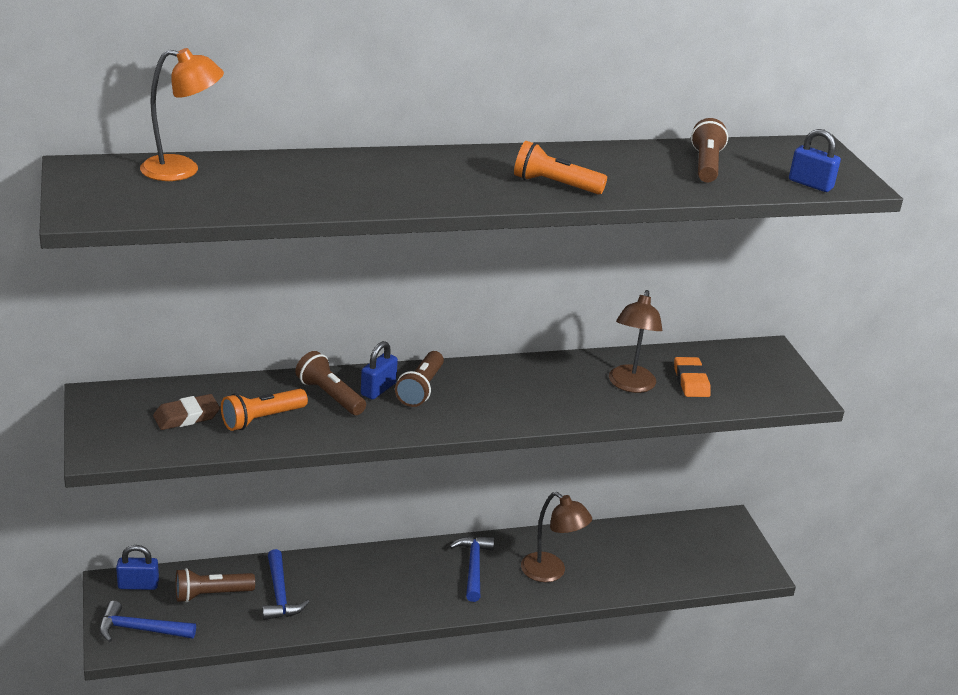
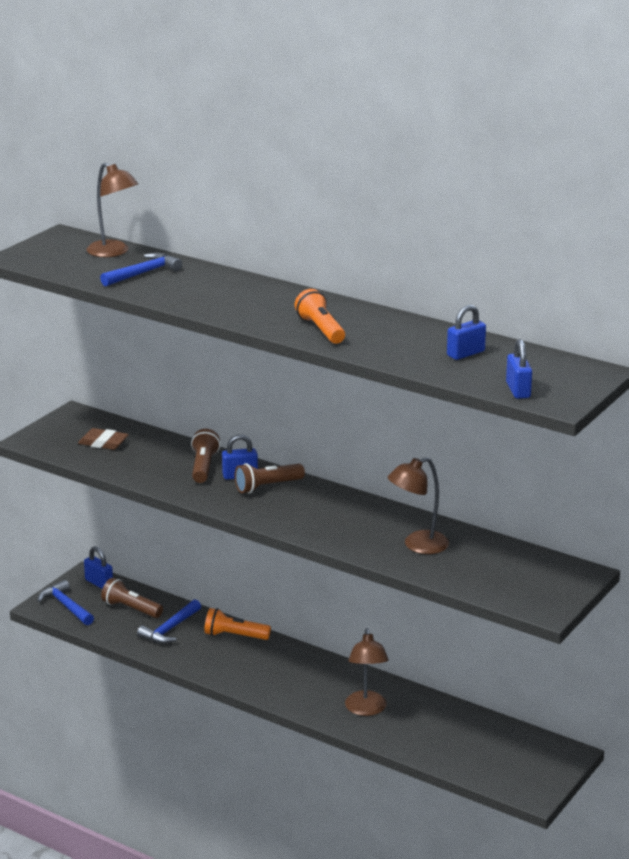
camera: 50 degrees right, 5 degrees down
orange lamp [140,48,224,181] -> brown lamp [87,162,138,257]
orange flashlight [221,389,308,431] -> orange flashlight moved to [204,608,271,640]
blue hammer [449,536,494,602] -> blue hammer moved to [100,253,182,286]
orange eraser [674,357,711,397] -> none
brown flashlight [691,118,728,183] -> blue padlock [447,305,486,360]

